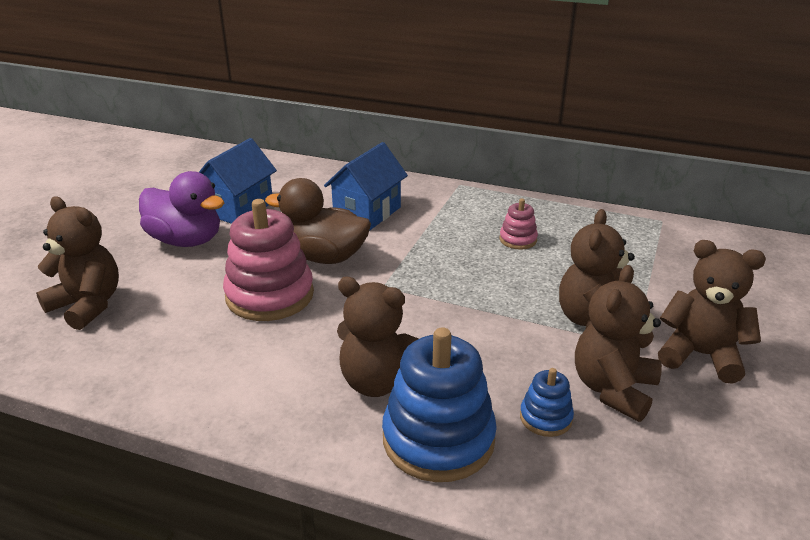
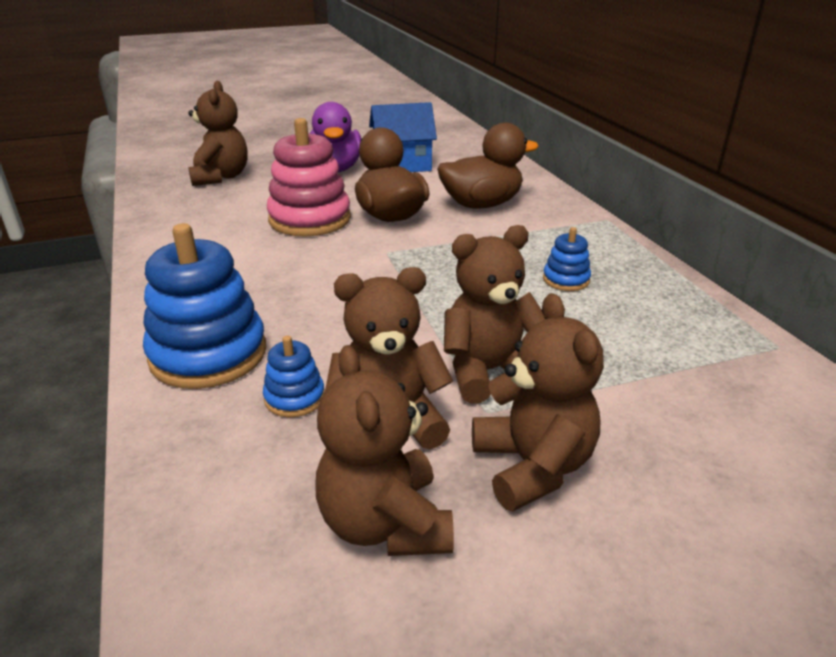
camera: 50 degrees right, 0 degrees up
blue house [324,142,408,230] -> brown duck [437,123,539,208]
brown teddy bear [337,276,419,397] -> brown teddy bear moved to [315,345,454,556]
pink stacking toy [499,199,538,250] -> blue stacking toy [543,227,591,291]

